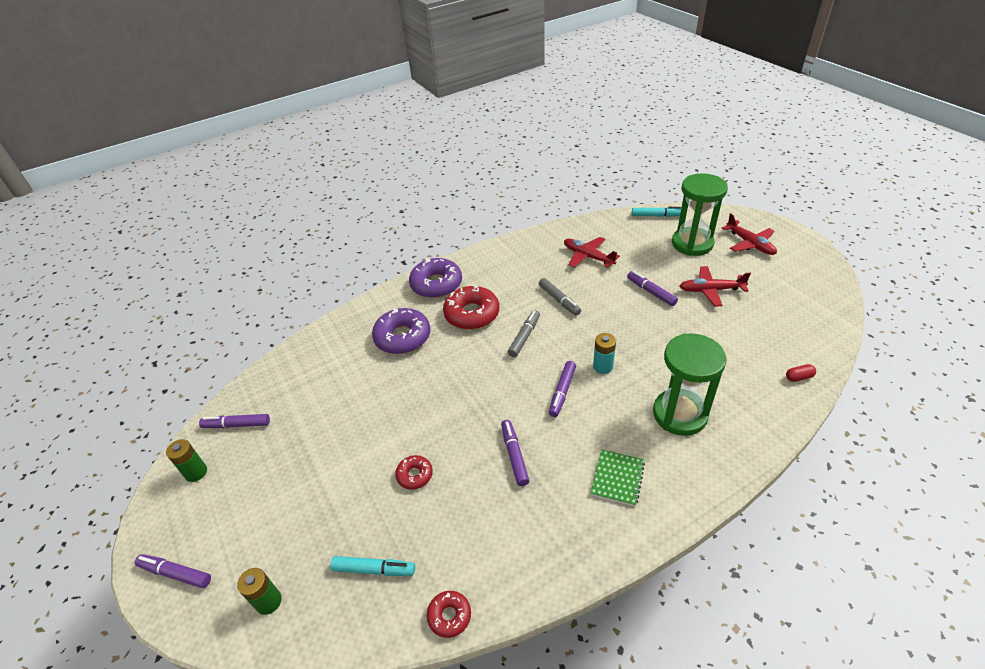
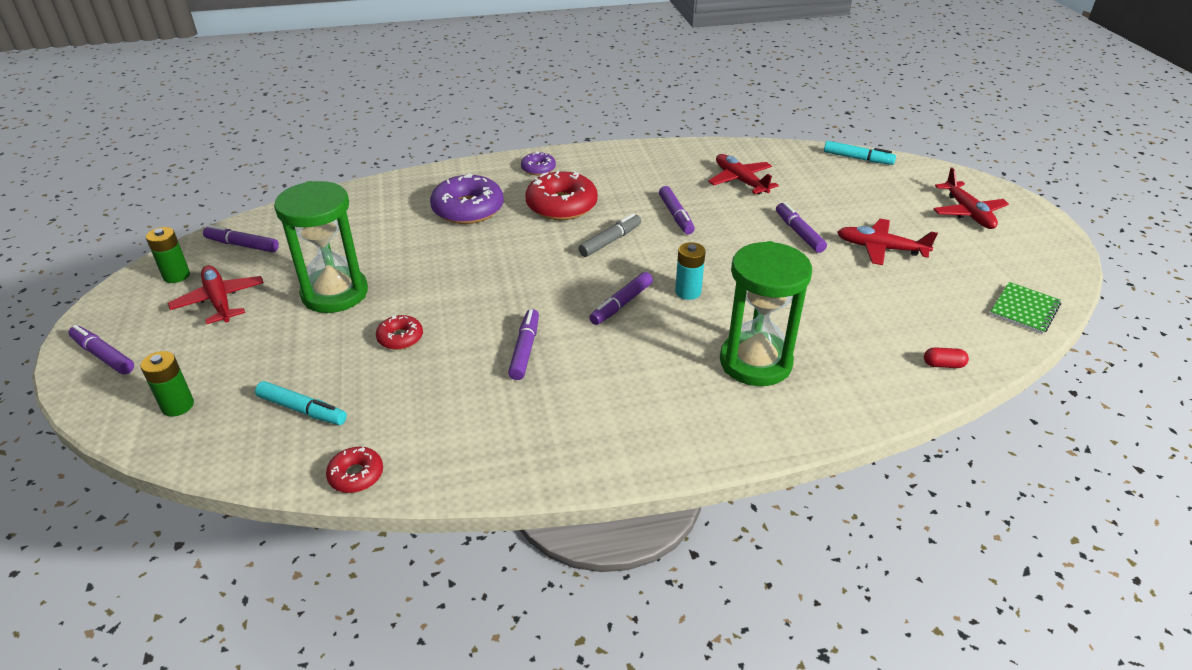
camera: 15 degrees right, 5 degrees down
purple donut [409,258,462,298] -> purple donut [521,152,556,175], size x0.52
grey marker [539,278,581,316] -> purple marker [659,186,695,234]
green notebook [591,449,645,506] -> green notebook moved to [990,282,1061,334]
green hourglass [672,173,728,256] -> green hourglass moved to [274,181,368,313]
none -> red plane [168,265,264,324]

